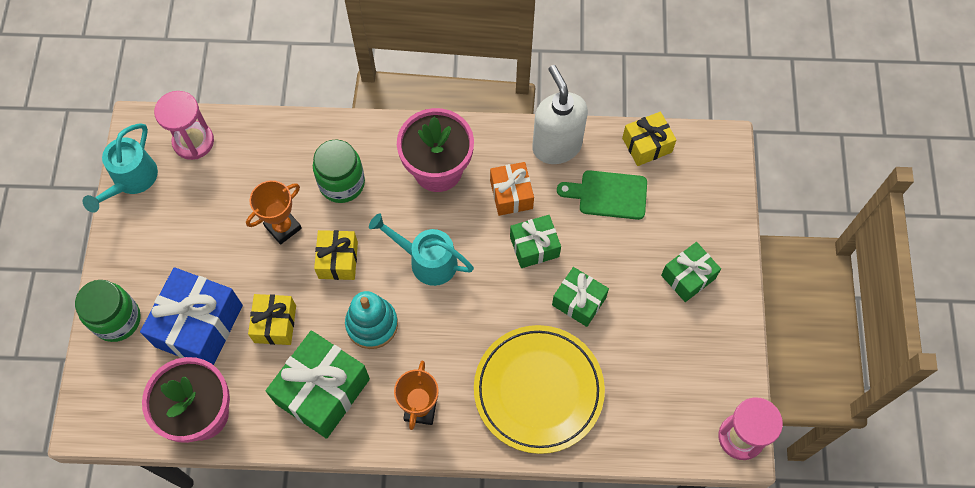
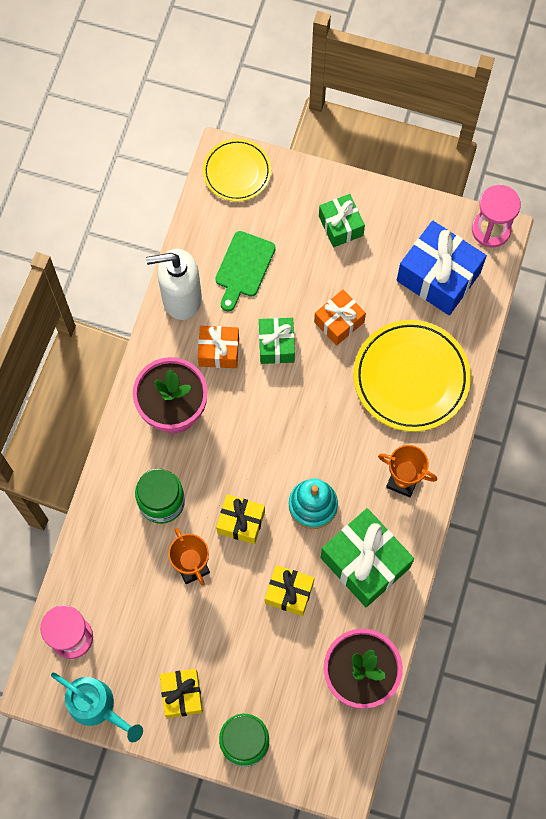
camera: 75 degrees left, 5 degrees up
blue gift [140,267,243,365] -> blue gift moved to [397,221,487,315]
turquoise watering can [369,213,474,286] -> none
green gift [552,267,609,327] -> orange gift [314,290,366,346]
yellow gift [622,112,677,166] -> yellow gift moved to [160,669,203,718]
none -> yellow plate [203,139,271,202]

